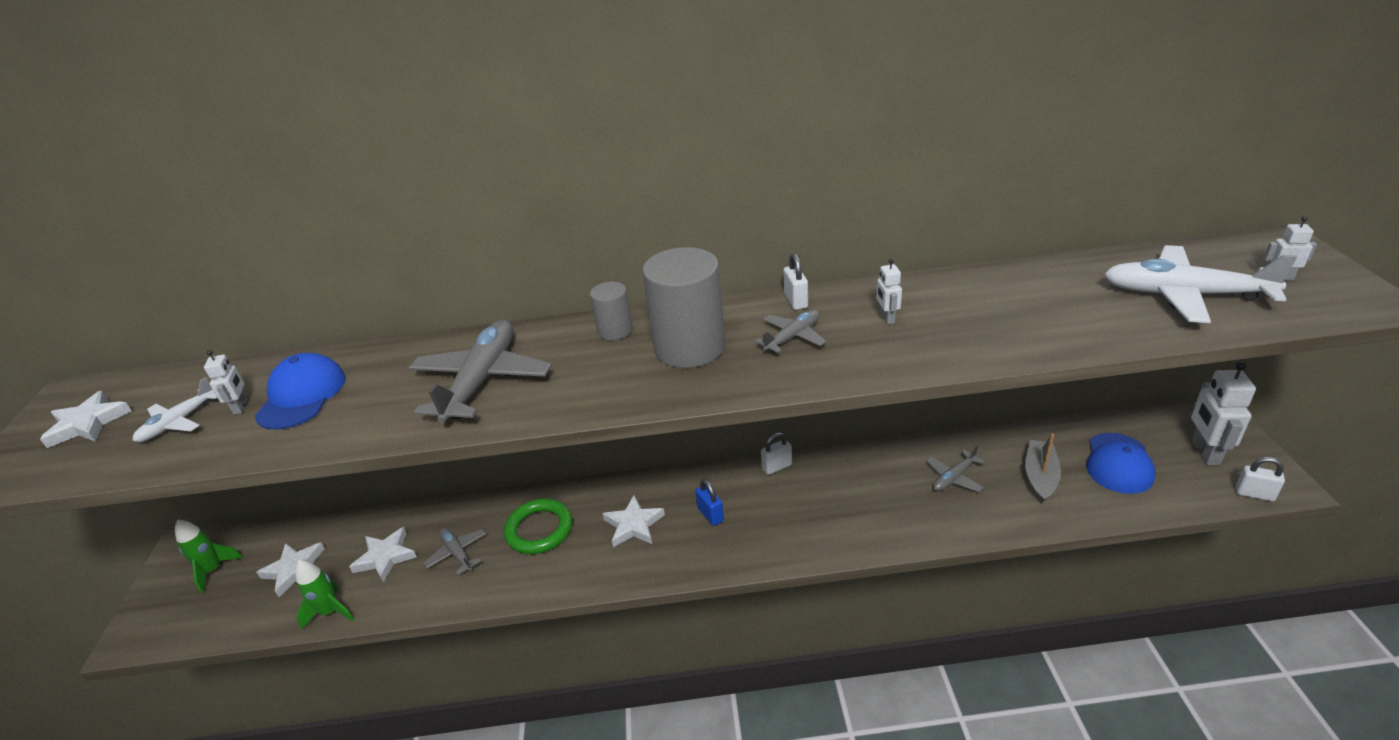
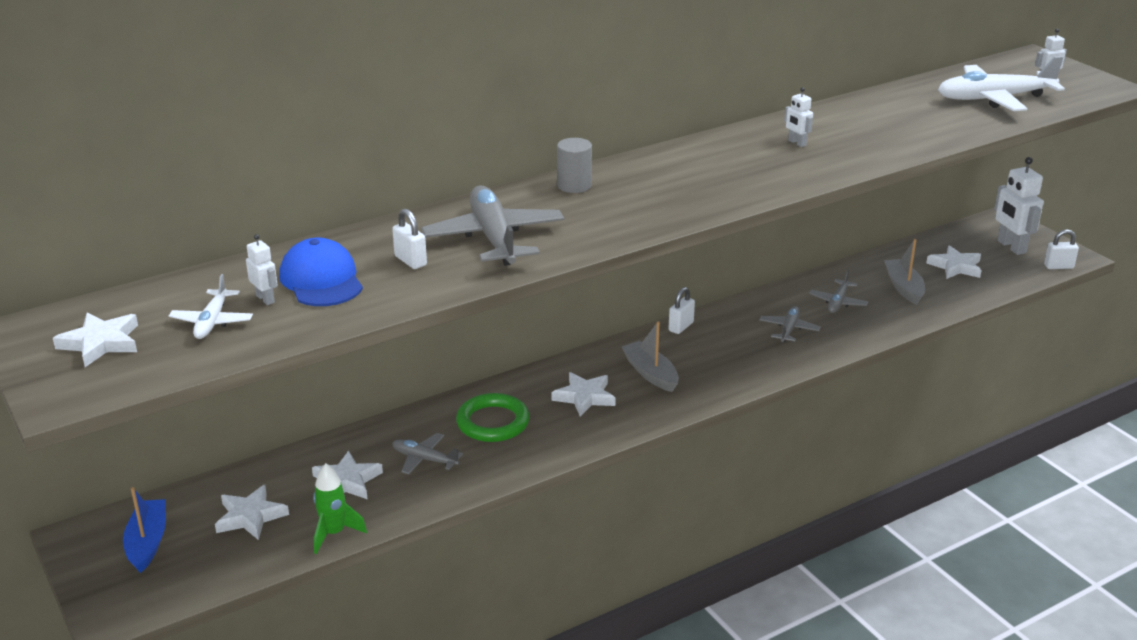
camera: 30 degrees left, 5 degrees down
green rocket [175,520,243,593] -> blue boat [123,487,166,573]
grey cylinder [642,247,725,368] -> none
blue padlock [695,479,724,526] -> grey boat [622,321,679,392]
grey plane [755,310,826,353] -> grey plane moved to [759,306,821,342]
white padlock [784,253,808,310] -> white padlock moved to [392,209,427,269]
blue cap [1086,433,1155,494] -> white star [926,245,982,279]

